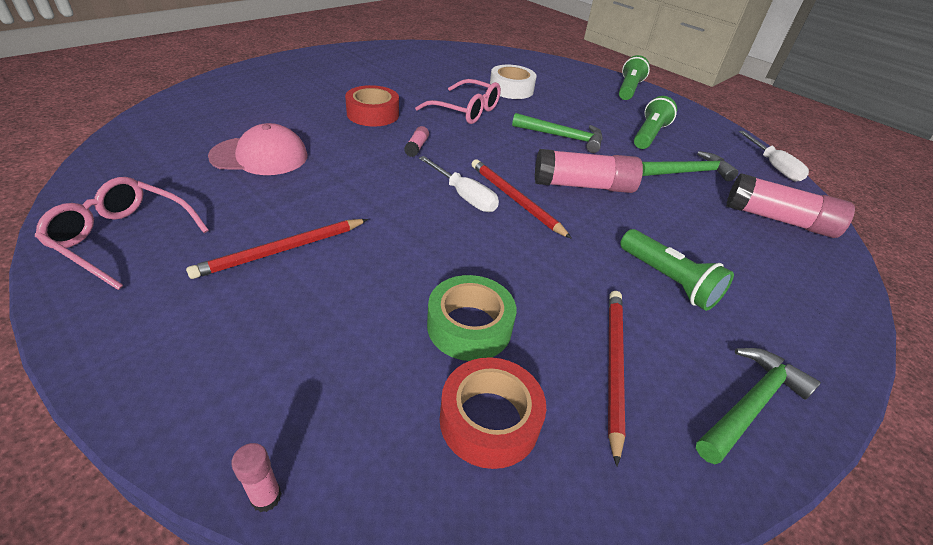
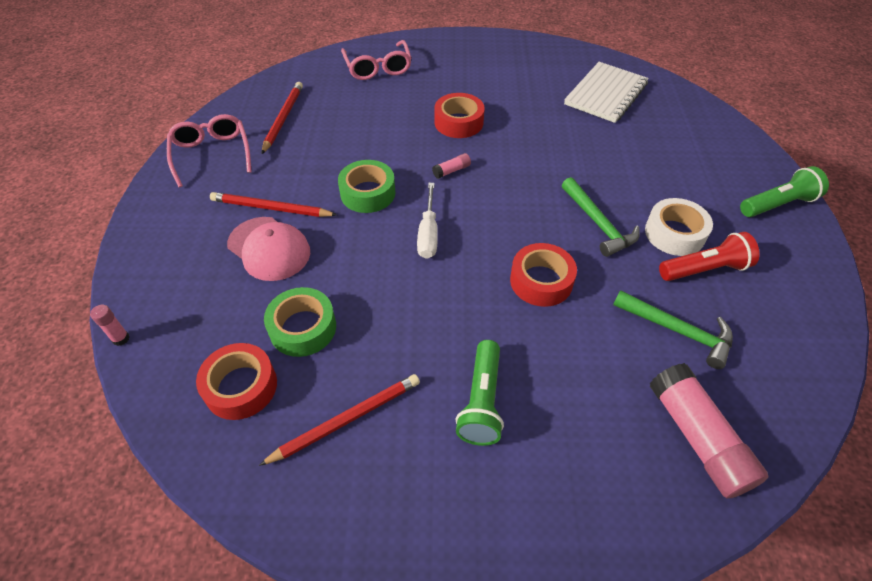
camera: 50 degrees right, 10 degrees up
pink cap [208,123,308,175] -> pink cap moved to [227,217,310,281]
pink glasses [415,79,501,124] -> pink glasses moved to [341,40,412,80]
red pencil [472,159,572,239] -> red pencil moved to [262,82,303,154]
white tape [490,65,537,99] -> white tape moved to [645,198,713,256]
pink glue stick [535,149,643,193] -> red tape [510,243,577,307]
green flashlight [634,96,677,149] -> red flashlight [659,232,759,281]
green hammer [696,348,821,464] -> none
white screwdriver [739,131,809,182] -> none
none -> green tape [338,160,395,213]
none -> white notebook [564,62,649,123]

